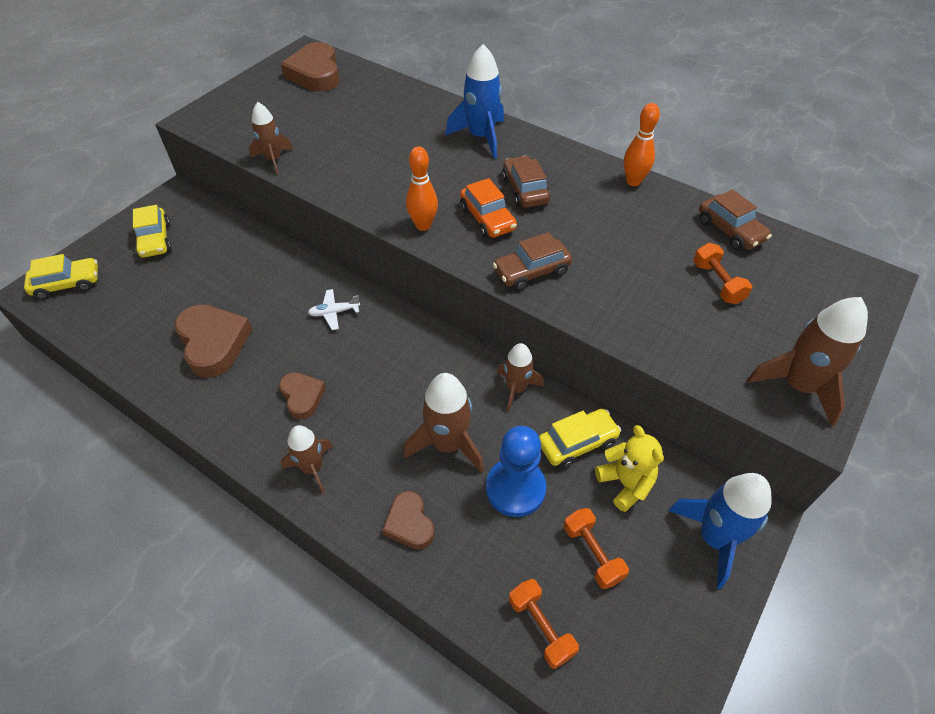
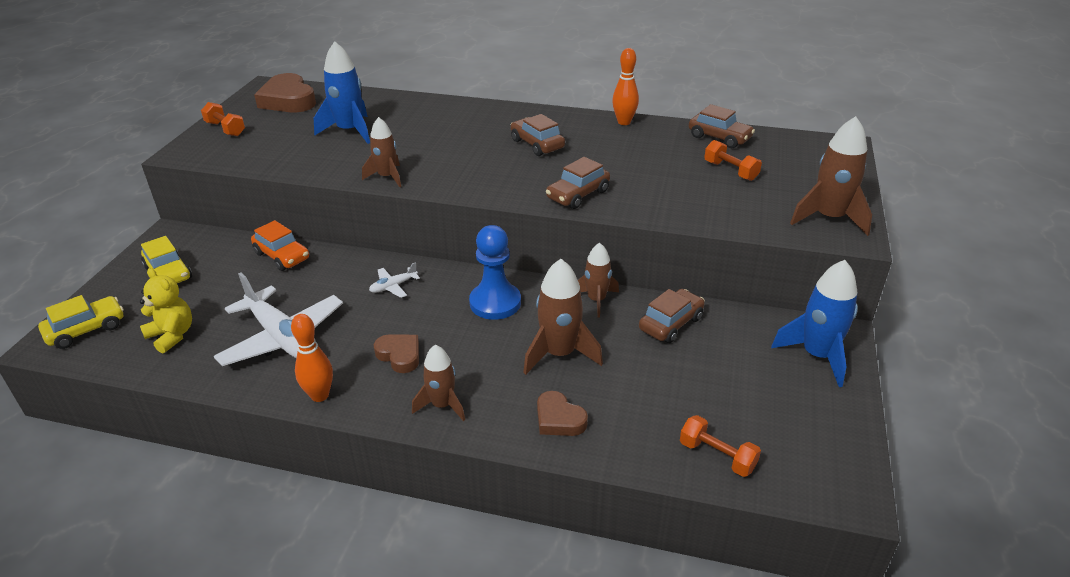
camera: 20 degrees left, 15 degrees down
brown heart [175,304,252,378] -> white plane [214,273,343,366]
brown rocket [249,102,293,174] -> brown rocket moved to [362,117,401,187]
orange bowling pin [406,146,438,231] -> orange bowling pin moved to [291,314,333,402]
blue rocket [446,44,504,158] -> blue rocket moved to [314,41,370,144]
orange car [460,178,517,238] -> orange car moved to [251,220,309,271]
blue pawn [486,426,546,517] -> blue pawn moved to [469,225,521,320]
yellow car [539,409,621,469] -> brown car [639,289,705,343]
orange dumbbell [564,508,629,589] -> orange dumbbell moved to [201,102,245,136]
yellow teddy bear [595,425,664,512] -> yellow teddy bear moved to [140,268,192,353]

